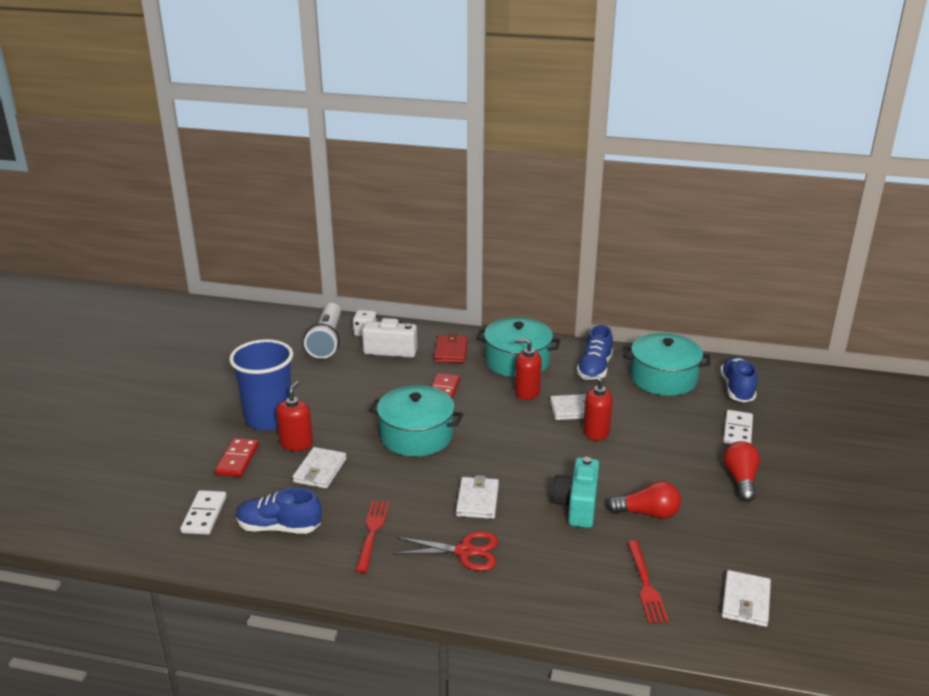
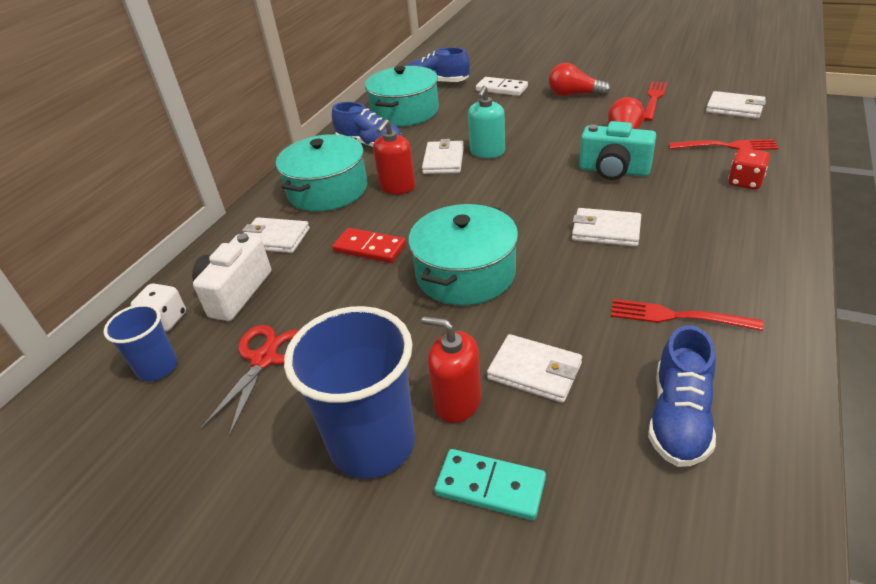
camera: 75 degrees left, 10 degrees up
white domino [180,490,227,535] -> none
red domino [215,438,259,477] -> turquoise domino [435,449,546,520]
white flashlight [304,303,341,359] -> blue cup [104,304,177,381]
red scissors [393,531,498,571] -> red scissors moved to [200,325,299,437]
red wallet [434,334,468,363] -> white wallet [242,217,310,253]
red soap dispenser [583,376,613,441] -> turquoise soap dispenser [468,86,505,158]
none -> red fork [644,81,667,121]
none -> red dice [728,148,770,190]

